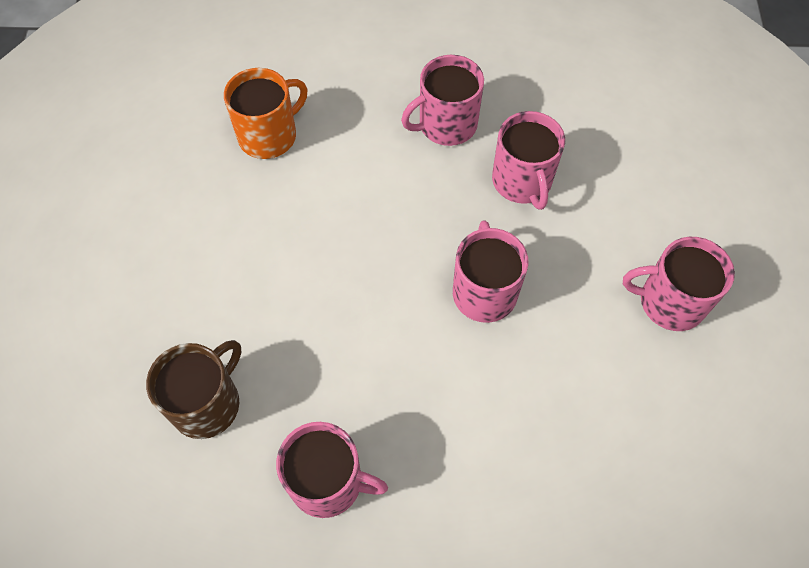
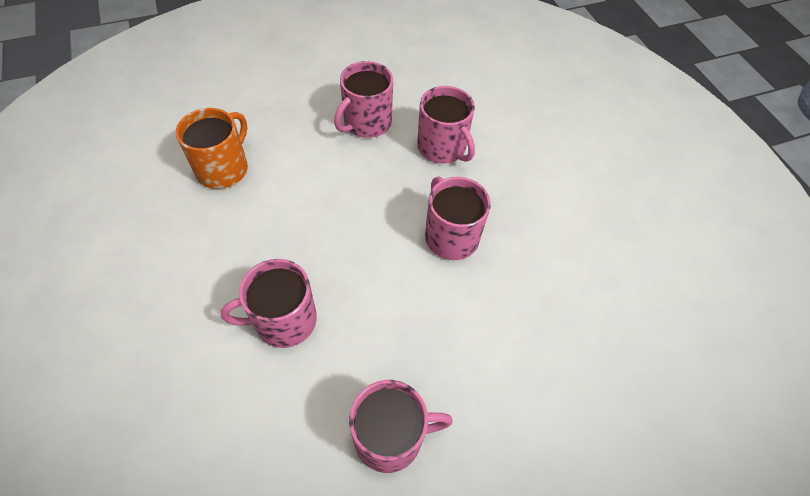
camera: 25 degrees left, 5 degrees down
brown mug [146,340,242,439] -> none
pink mug [623,237,735,331] -> pink mug moved to [221,259,317,348]

